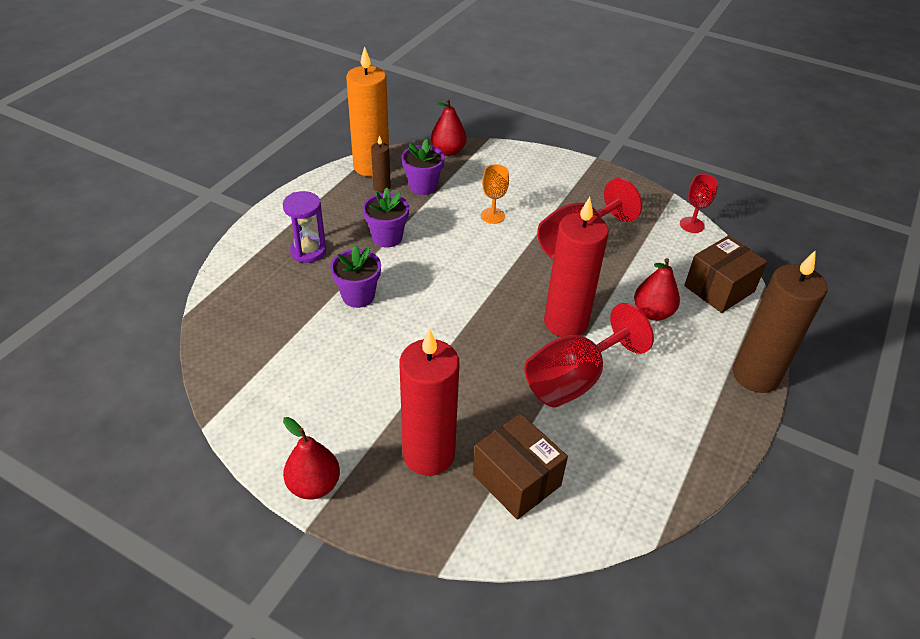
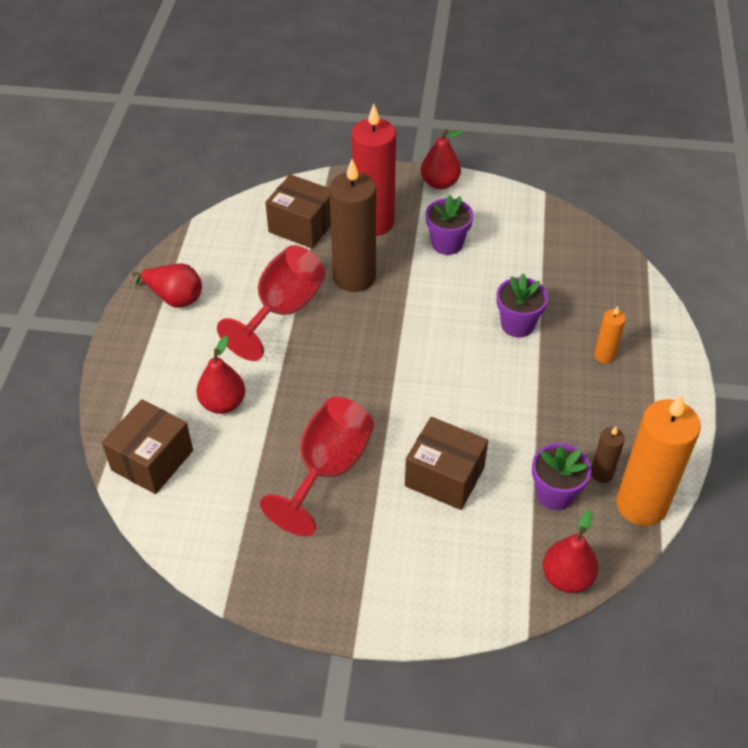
camera: 160 degrees right, 5 degrees up
purple hourglass [283,191,326,263] -> orange candle [594,306,626,364]
purple flower pot [363,188,409,248] -> purple flower pot moved to [425,195,474,255]
orange goblet [481,164,509,224] -> brown box [405,417,488,510]
red candle [544,197,609,337] -> none
red goblet [680,174,718,233] -> none
brown candle [733,251,827,393] -> brown candle moved to [329,159,376,292]
none -> red pear [132,263,202,308]

